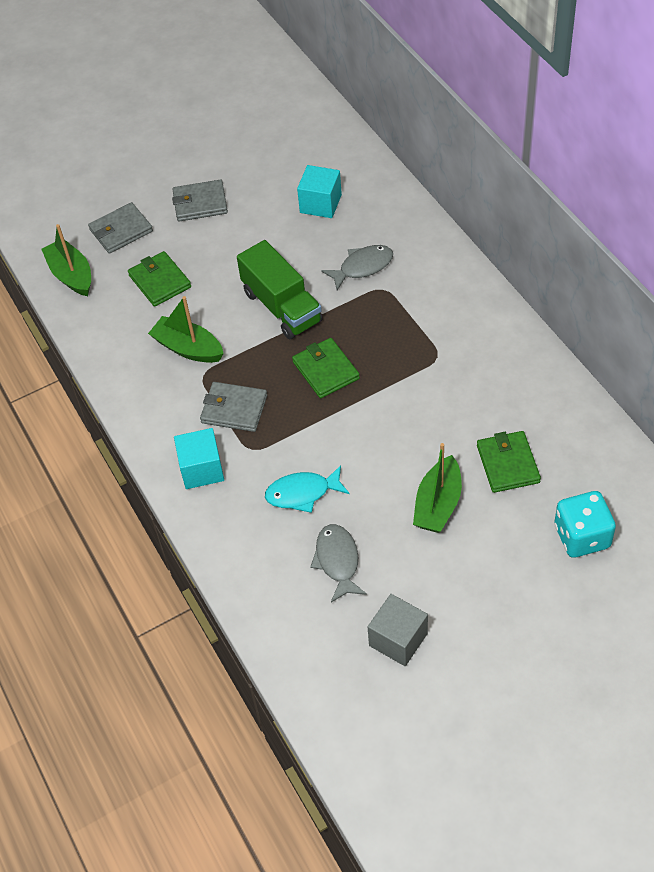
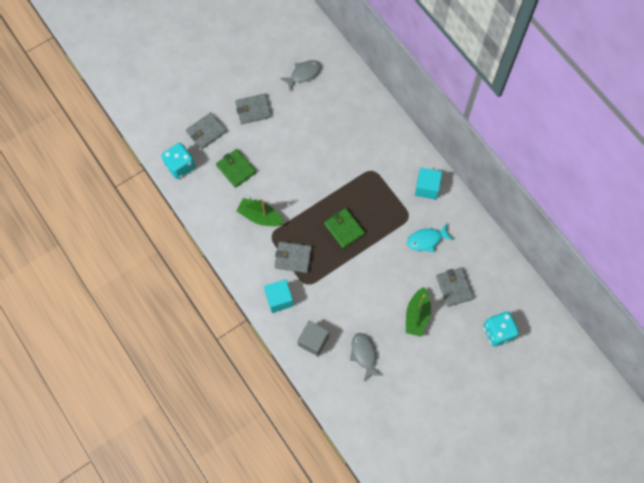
camera: 10 degrees left, 15 degrees up
green boat [41,224,91,296] -> turquoise dice [162,143,195,179]
green truck [237,240,323,339] -> none
turquoise fish [265,465,350,513] -> turquoise fish moved to [407,223,453,252]
turquoise cube [297,165,342,218] -> turquoise cube moved to [415,168,442,200]
grey fish [321,245,393,290] -> grey fish moved to [280,60,321,91]
grey cube [368,594,428,666] -> grey cube moved to [298,321,329,356]
green wallet [477,431,541,493] -> grey wallet [436,267,474,307]

